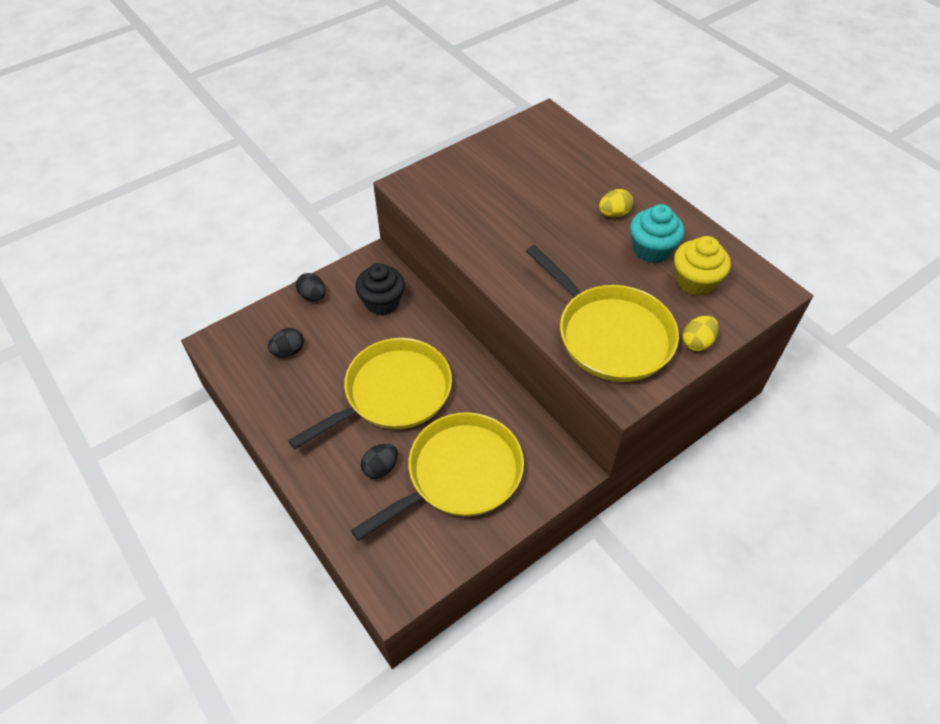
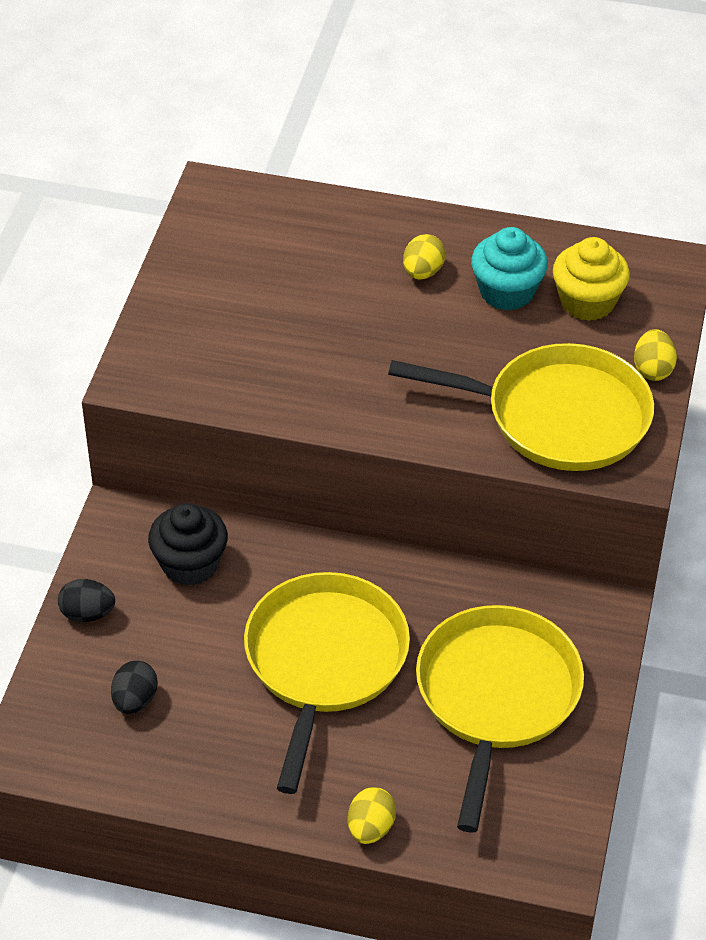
camera: 40 degrees left, 5 degrees down
black egg [361,444,398,479] -> none
none -> yellow egg [348,787,396,844]

